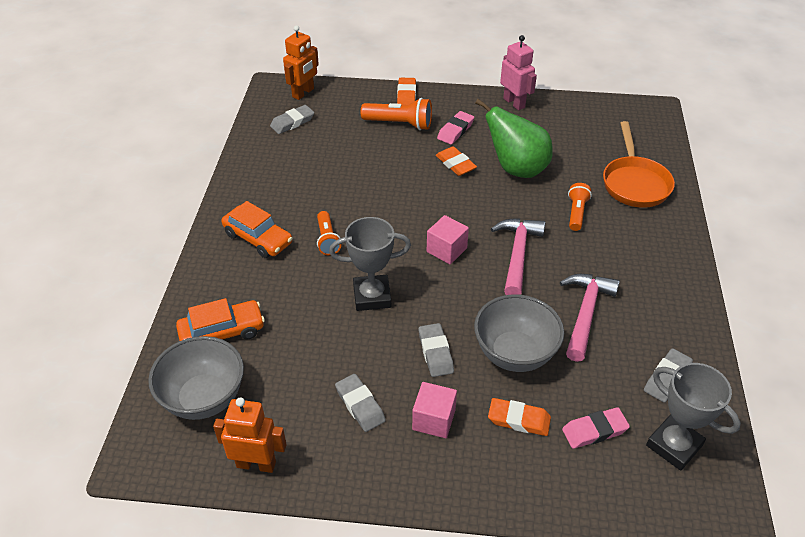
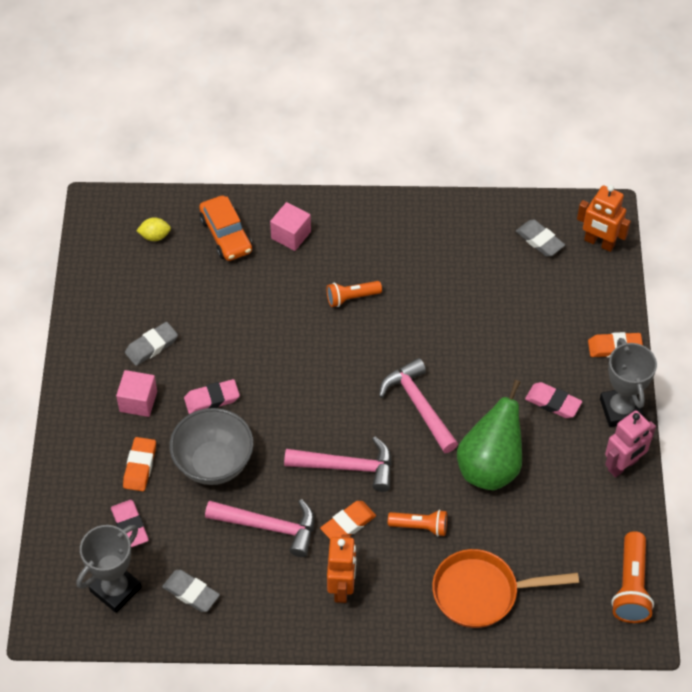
camera: 85 degrees right, 10 degrees up
grey bowl [148,336,244,420] -> yellow lemon [136,217,171,241]
orange robot [213,398,286,473] -> orange robot moved to [327,535,356,603]
orange car [222,201,293,258] -> none
grey trophy [329,217,411,311] -> grey trophy moved to [600,338,657,427]
orange flashlight [361,98,432,130] -> orange flashlight moved to [611,531,654,623]
grey eraser [419,323,454,377] -> pink eraser [184,379,240,414]
pink cube [427,215,469,264] -> pink cube moved to [270,202,311,251]
orange eraser [436,146,477,176] -> orange eraser moved to [320,501,376,539]
none -> pink hammer [379,358,458,453]

